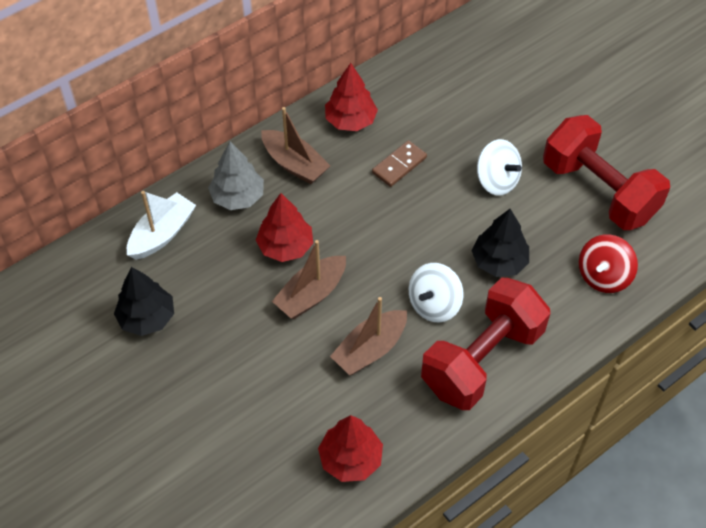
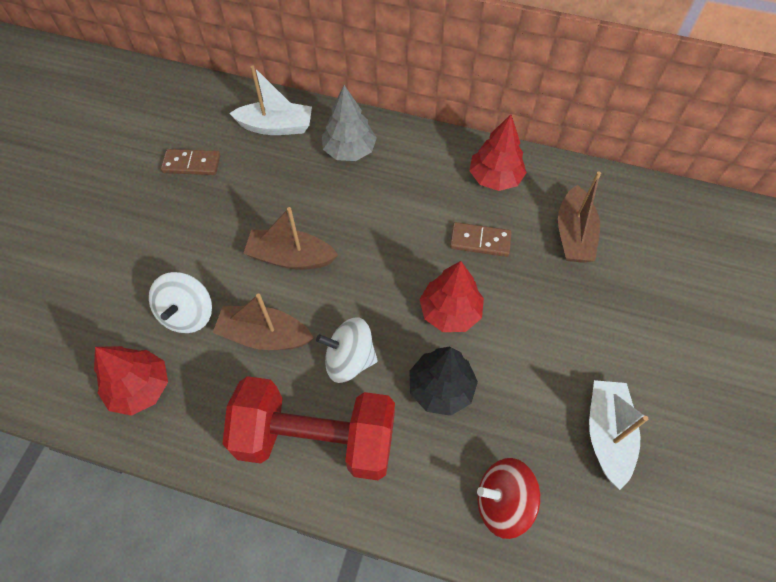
camera: 55 degrees right, 5 degrees up
black tree [114,267,174,336] -> brown domino [161,149,221,175]
red tree [256,193,313,262] -> red tree moved to [419,261,484,332]
brown boat [261,107,330,184] -> brown boat moved to [558,171,601,263]
white spinning top [477,139,522,196] -> white spinning top moved to [149,272,212,333]
red dumbbell [543,115,670,230] -> white boat [589,380,648,490]

